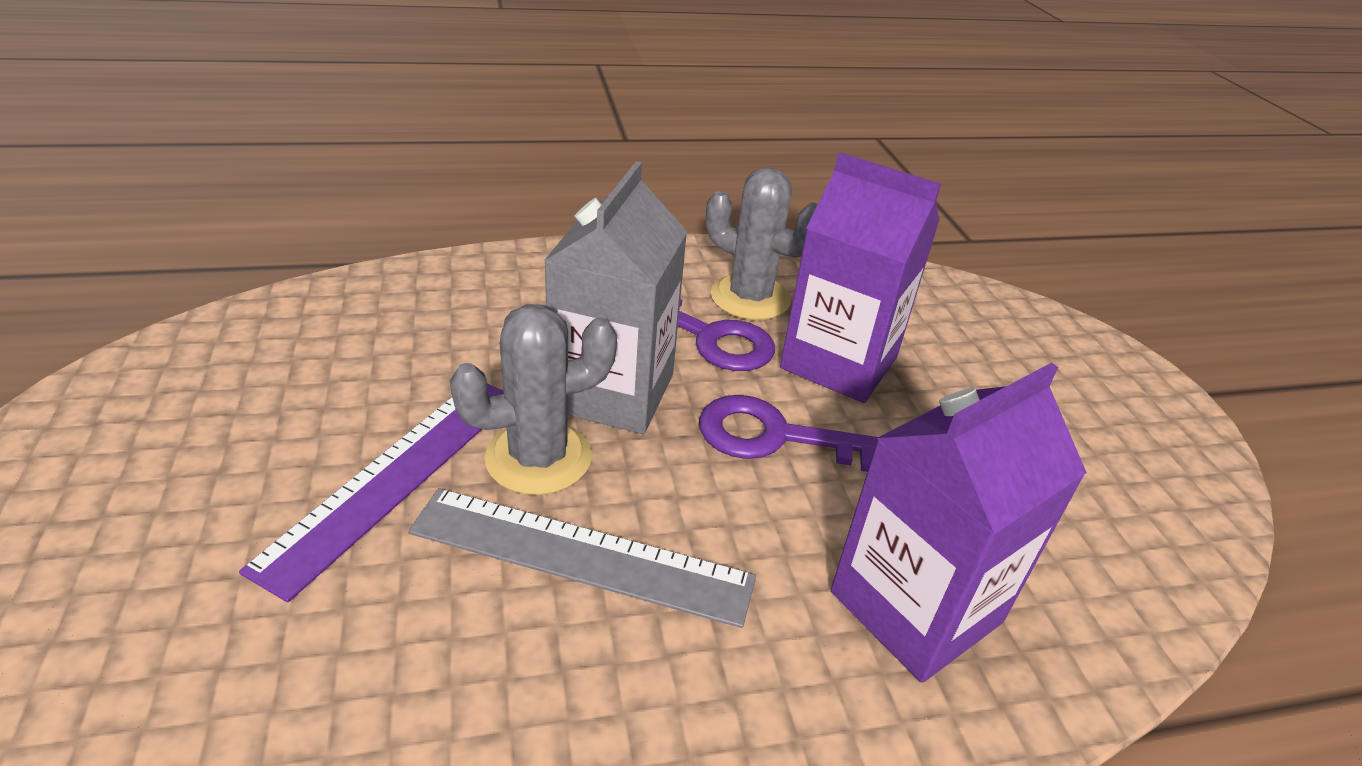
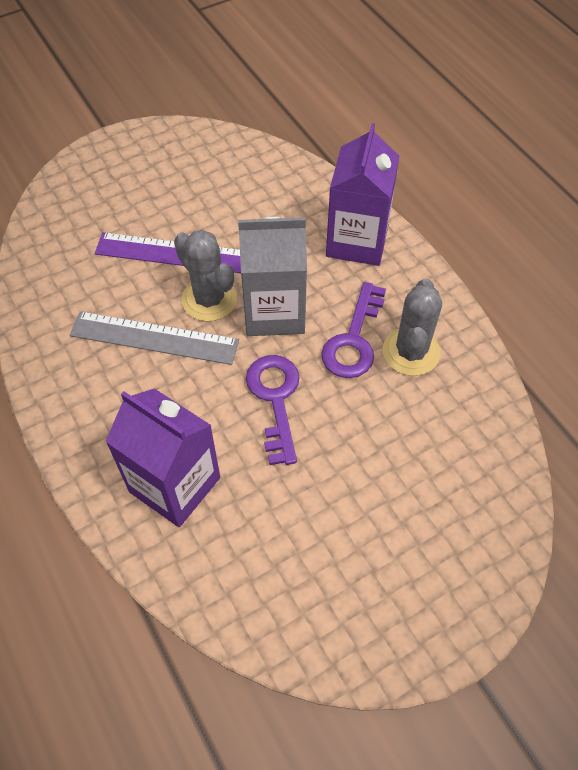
camera: 75 degrees right, 20 degrees up
grey ruler [408,488,756,628] -> grey ruler turned 75 degrees counterclockwise [70,311,239,365]
purple carton [780,152,941,403] -> purple carton moved to [326,123,399,266]

